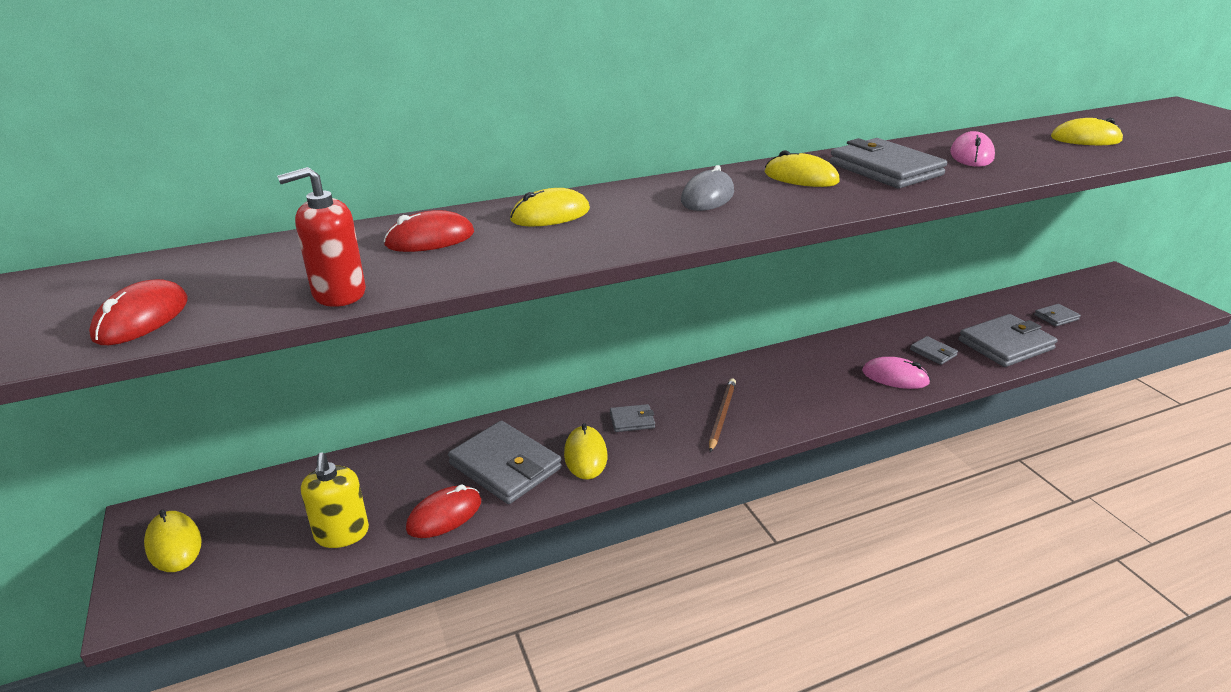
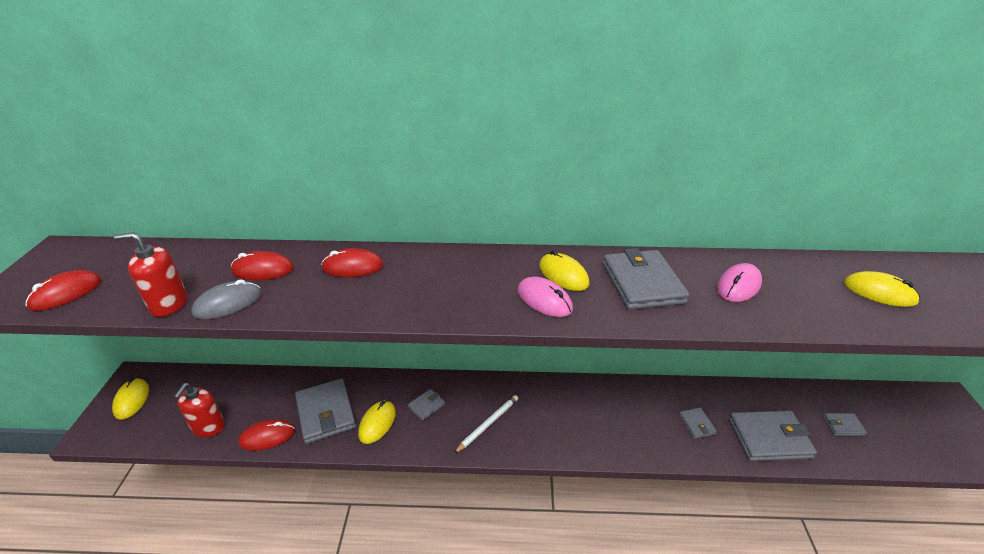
camera: 25 degrees right, 5 degrees up
yellow soap dispenser [301,452,369,548] -> red soap dispenser [174,383,225,438]
yellow mouse [510,188,590,227] -> red mouse [321,248,383,277]
grey wallet [610,404,655,432] -> grey wallet turned 60 degrees counterclockwise [408,389,445,420]
grey mouse [681,165,734,211] -> grey mouse moved to [192,279,261,319]
brown pencil [709,378,736,452] -> white pencil [454,395,518,453]
pink mouse [862,357,931,389] -> pink mouse moved to [518,277,573,317]

